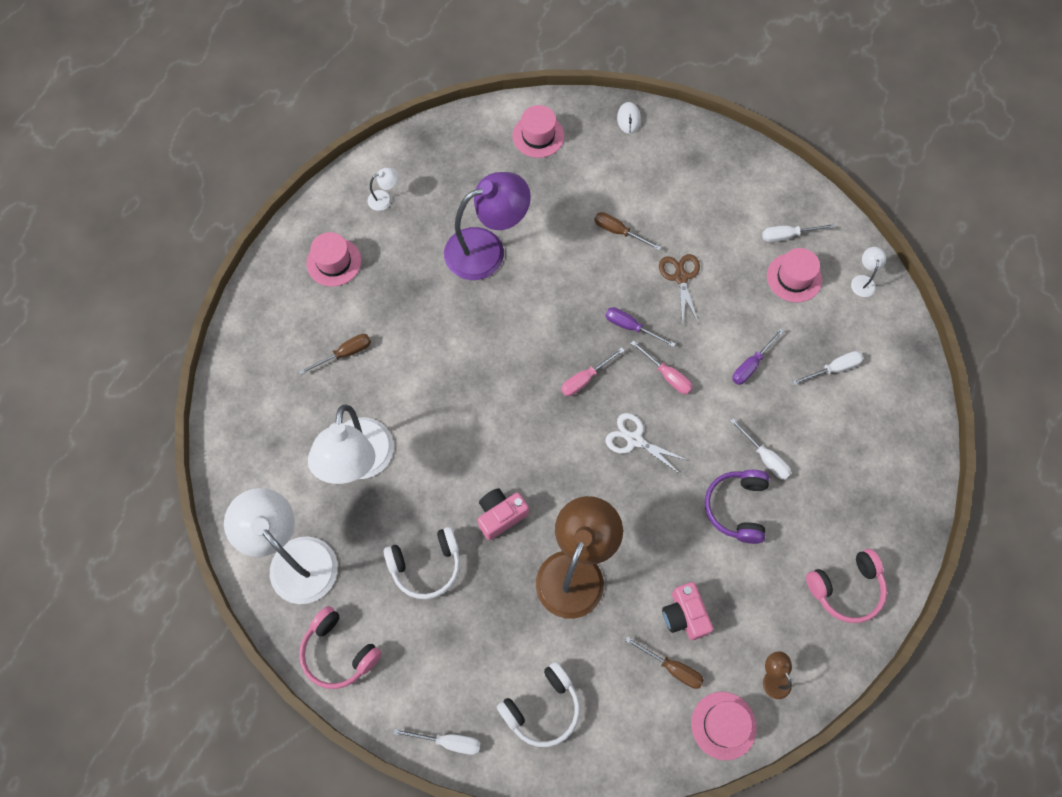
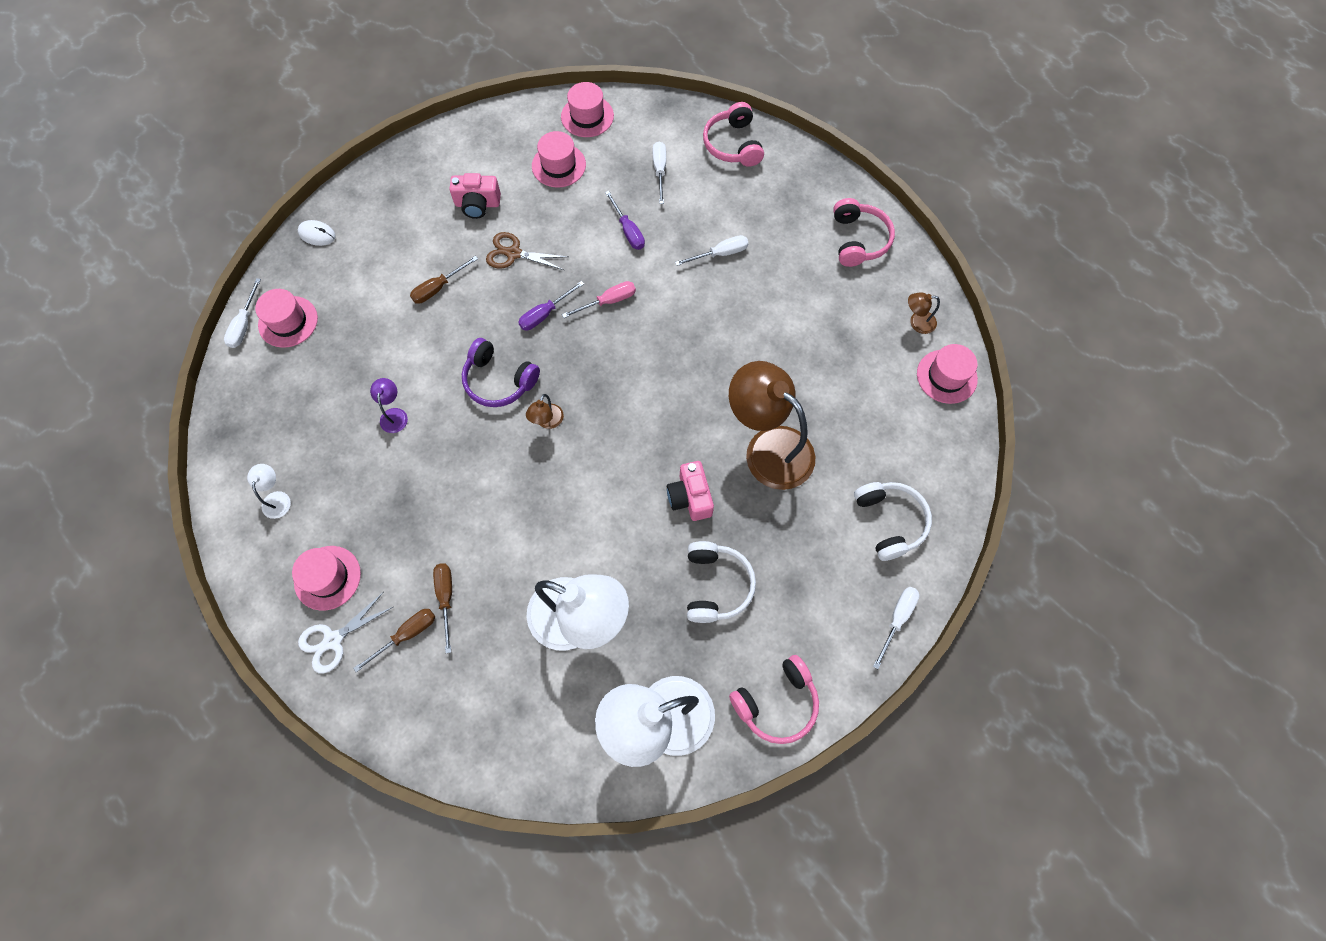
camera: 70 degrees left, 0 degrees up
purple lamp [444,172,531,280] -> purple lamp [370,378,408,433], size x0.41
pink screwdriver [561,347,625,396] -> none
white scissors [606,413,689,475] -> white scissors moved to [298,592,393,674]
brown screwdriver [625,636,704,689] -> brown screwdriver moved to [353,609,435,672]
pink camera [662,582,713,640] -> pink camera moved to [449,173,501,219]
purple headphones [705,470,769,544] -> purple headphones moved to [462,338,540,407]
white screwdriver [762,224,835,242] -> white screwdriver moved to [224,278,261,348]
white lamp [851,247,886,297] -> pink hat [561,82,614,137]
none -> brown lamp [526,394,564,429]
none -> pink headphones [703,102,764,167]

